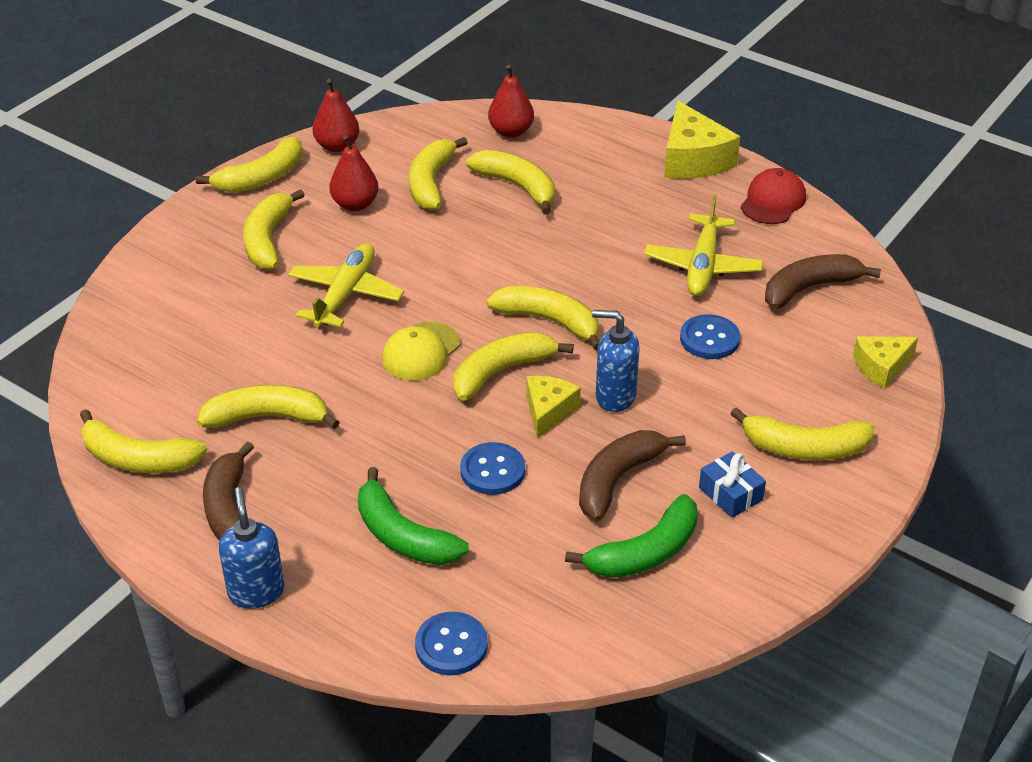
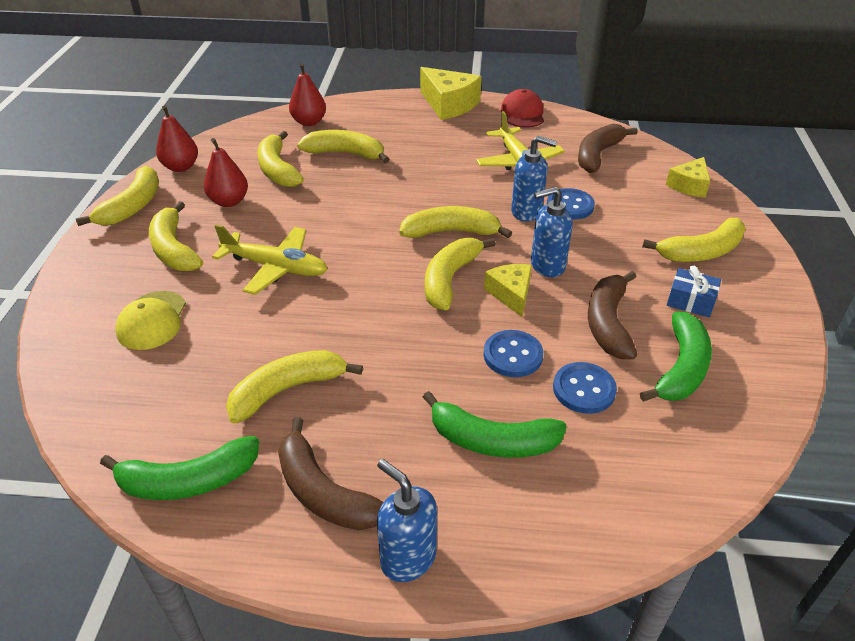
camera: 30 degrees left, 0 degrees up
yellow banana [80,409,207,473] -> green banana [100,436,259,500]
yellow plane [288,243,404,327] -> yellow plane turned 120 degrees clockwise [212,224,328,295]
yellow cap [382,322,461,381] -> yellow cap moved to [115,291,186,350]
blue button [415,612,488,675] -> blue button moved to [553,362,617,414]
none -> blue soap dispenser [511,136,557,221]

